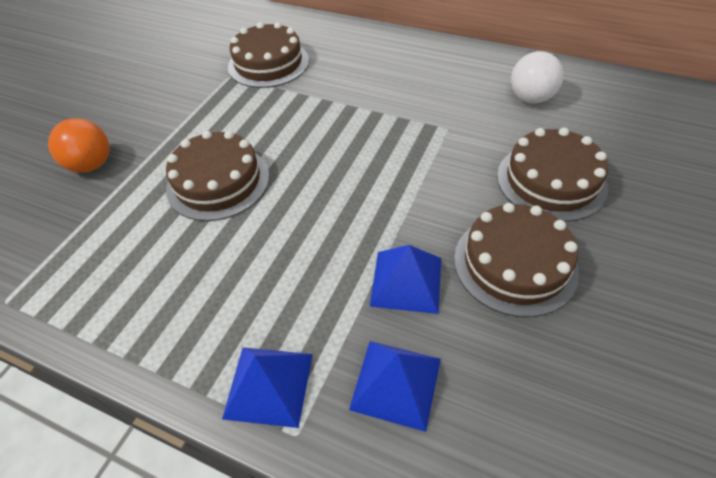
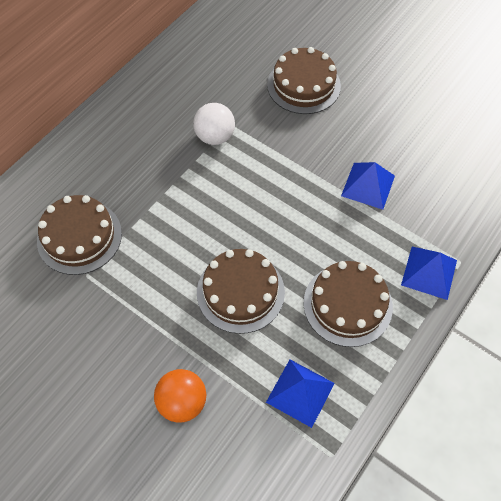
camera: 80 degrees left, 10 degrees up
blue pyramid [349,341,441,432] -> blue pyramid moved to [266,360,335,428]
brown cake [454,203,579,317] -> brown cake moved to [304,261,393,347]
white ball [511,51,564,103] -> white ball moved to [193,103,235,145]

